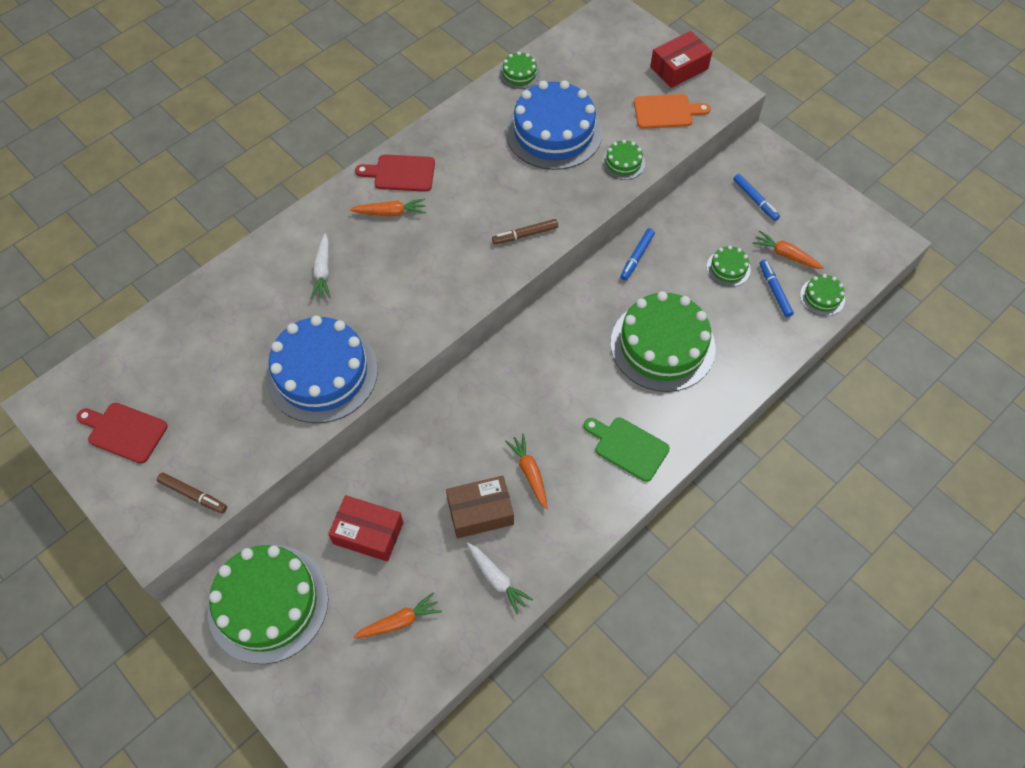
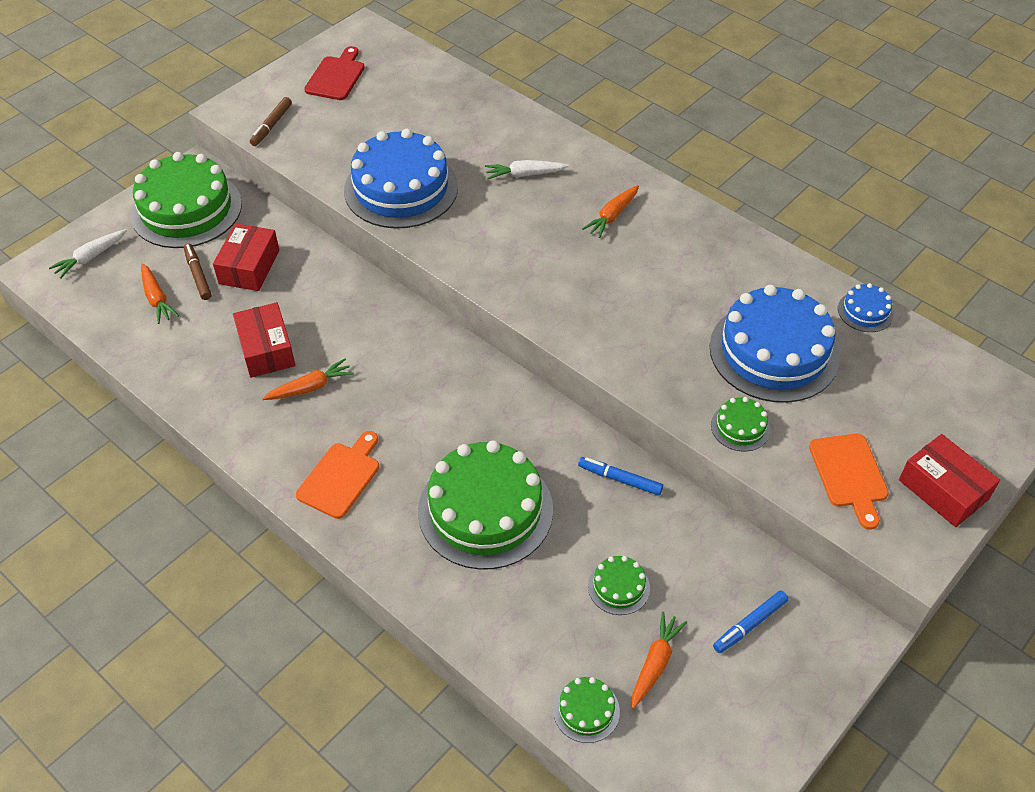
camera: 85 degrees right, 10 degrees down
orange carrot [350,198,426,216] -> orange carrot turned 45 degrees clockwise [582,185,639,238]
red cutting board [355,154,435,192] -> none
brown box [446,476,514,538] -> red box [233,302,295,378]
white carrot [467,543,533,614] -> white carrot moved to [49,229,127,279]
brown marker [492,219,558,244] -> brown marker moved to [184,244,212,300]
green cake [499,52,540,89] -> blue cake [838,283,894,332]
green cutting board [584,417,670,482] -> orange cutting board [296,431,379,519]
blue marker [759,260,794,318] -> none

